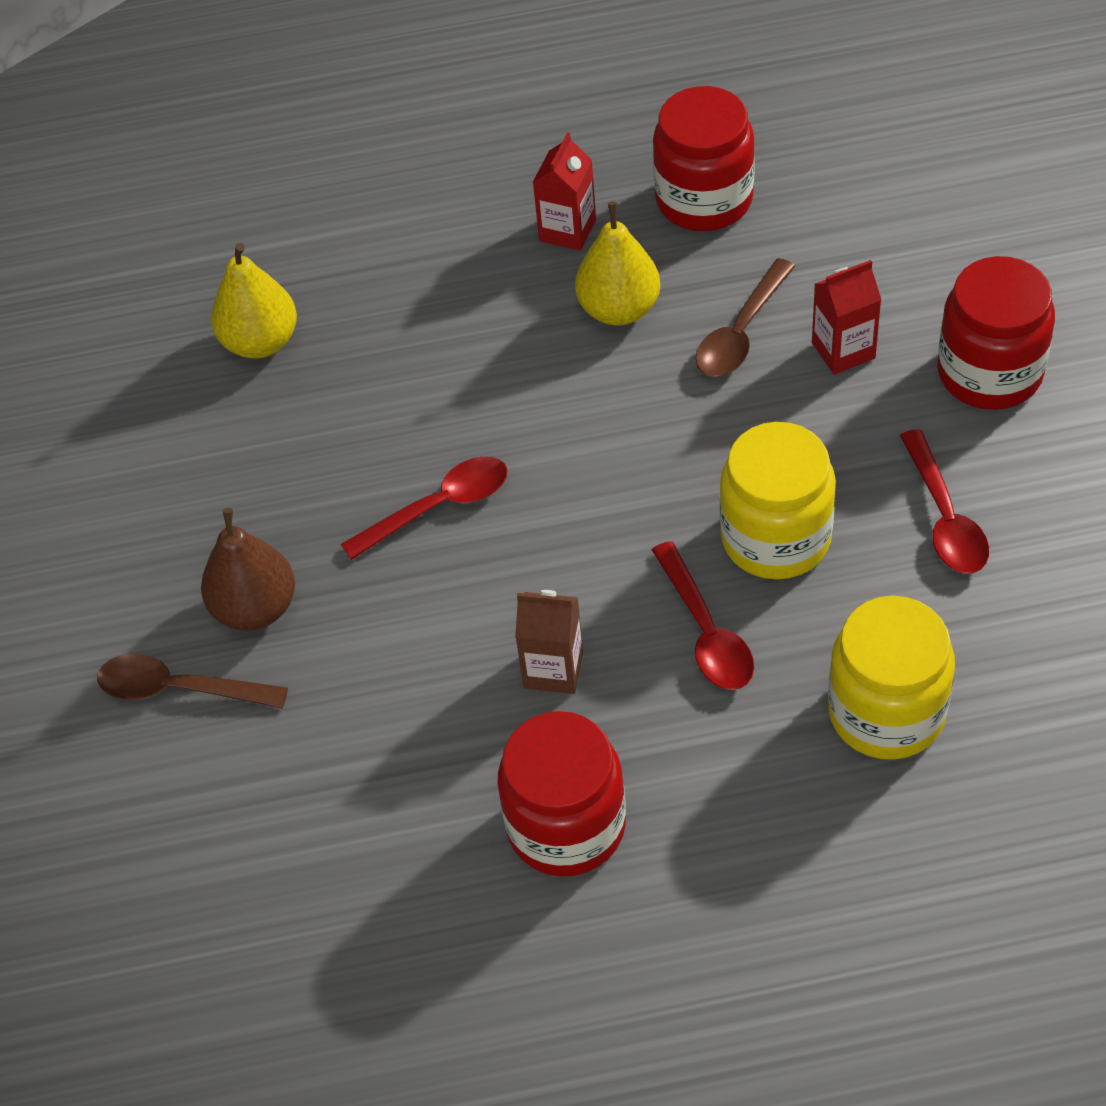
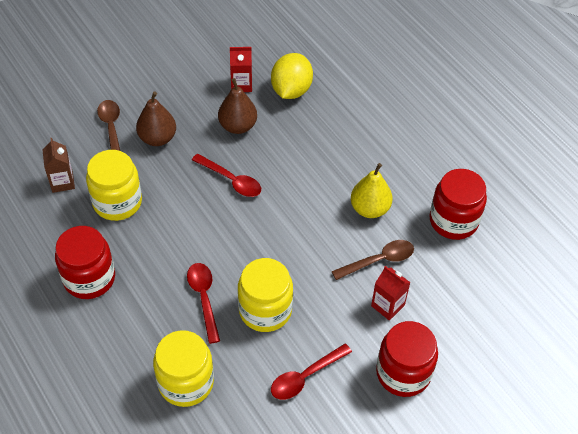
camera: 60 degrees right, 0 degrees up
yellow pear [211,243,297,358] -> yellow lemon [271,53,313,99]
brown carton [515,590,583,694] -> brown carton moved to [43,138,75,193]
red carton [533,132,596,251] -> red carton moved to [230,47,252,92]
red spoon [652,541,754,690] -> red spoon turned 120 degrees clockwise [187,263,220,344]
brown spoon [695,258,795,377] -> brown spoon turned 150 degrees clockwise [332,240,414,280]
none -> yellow jar [86,150,142,221]
none -> brown pear [218,78,257,134]

